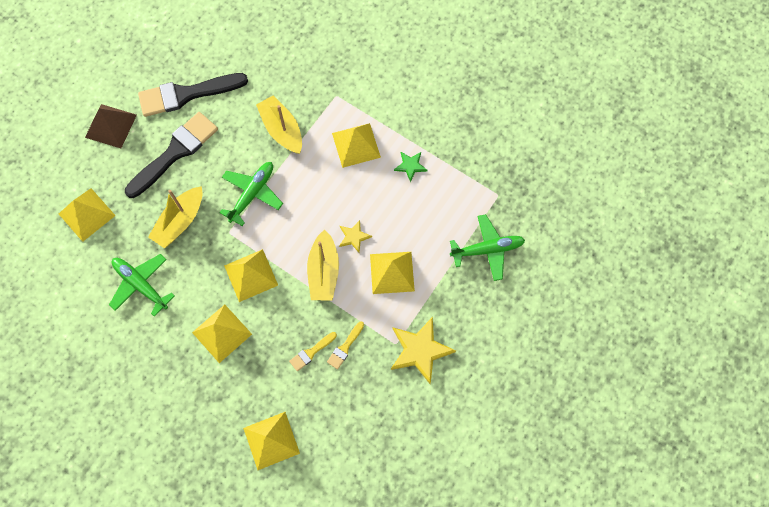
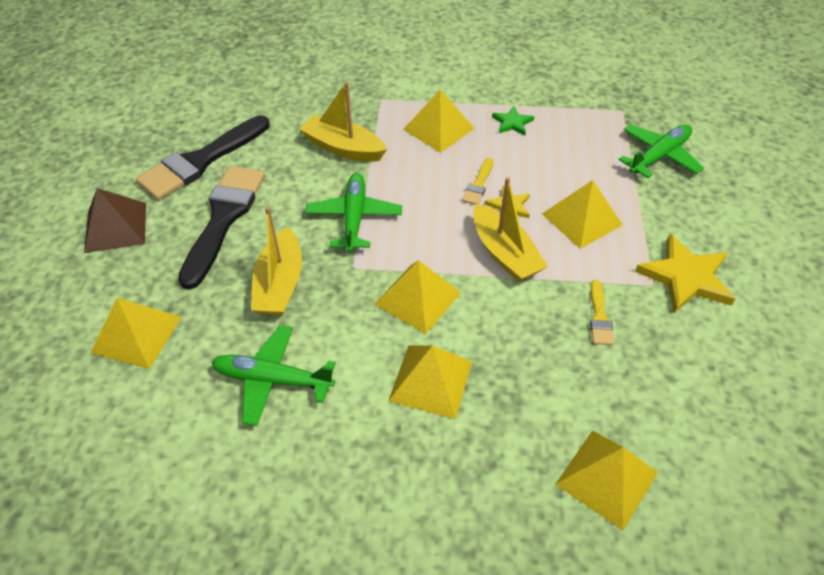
camera: 30 degrees left, 20 degrees down
yellow brush [289,332,337,371] -> yellow brush moved to [462,158,493,205]

